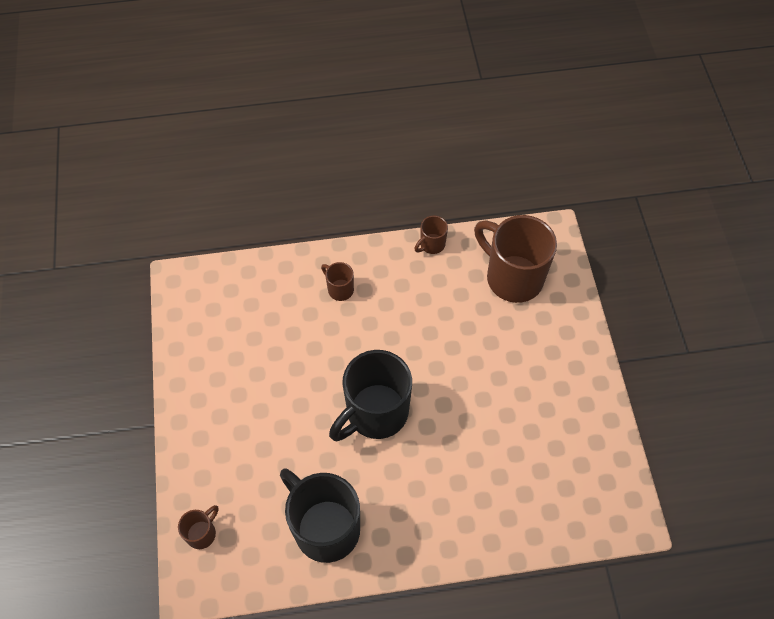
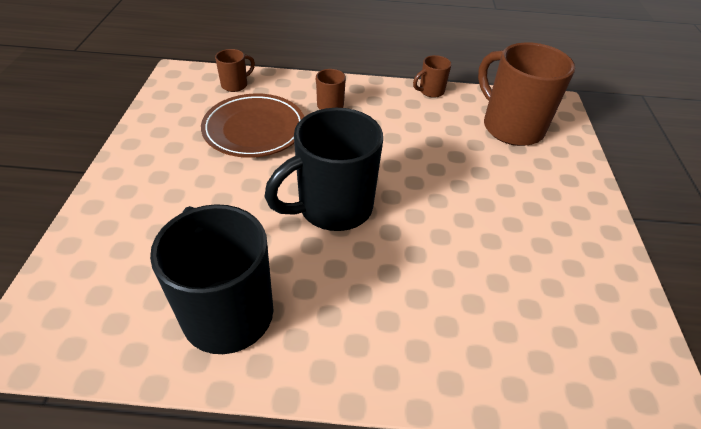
camera: 10 degrees right, 15 degrees down
brown mug [178,505,219,549] -> brown mug moved to [215,49,255,92]
none -> brown plate [201,94,304,158]

